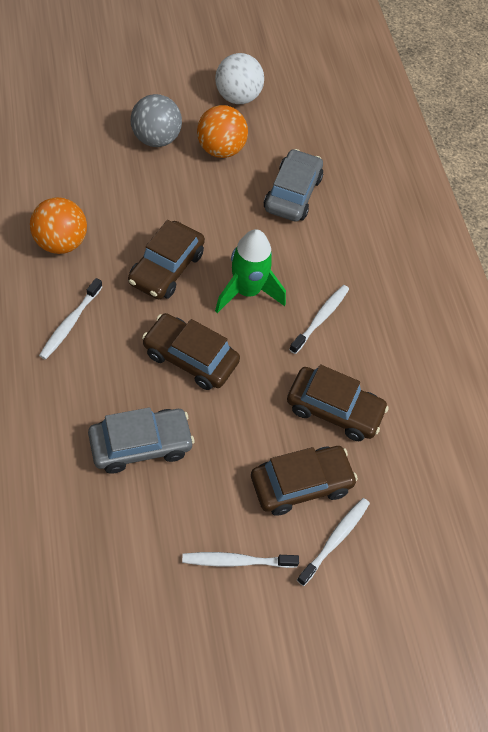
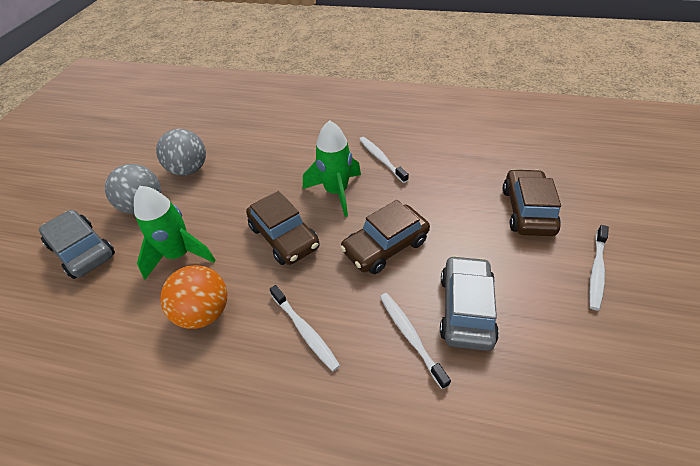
camera: 55 degrees left, 10 degrees down
orange ball [197,105,248,158] -> grey ball [156,129,206,176]
white ball [215,53,264,104] -> none
grey car [264,149,323,222] -> grey car moved to [39,210,115,279]
brown car [287,365,389,441] -> none
white toothbrush [297,498,370,586] -> white toothbrush moved to [380,293,451,389]
none -> green rocket [134,186,216,280]

